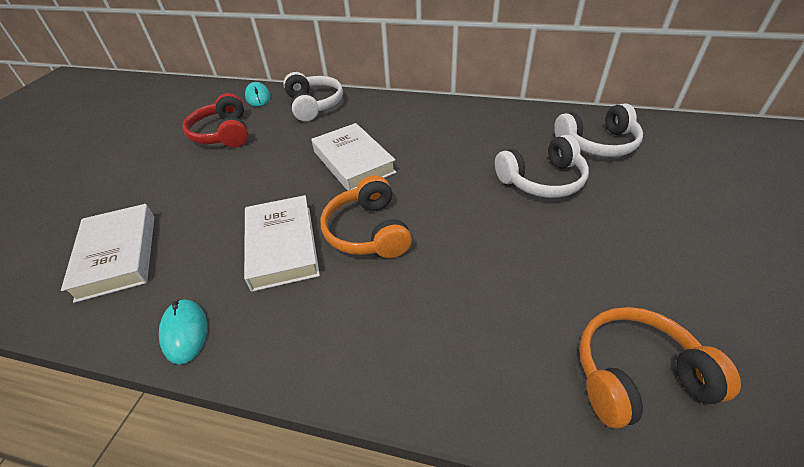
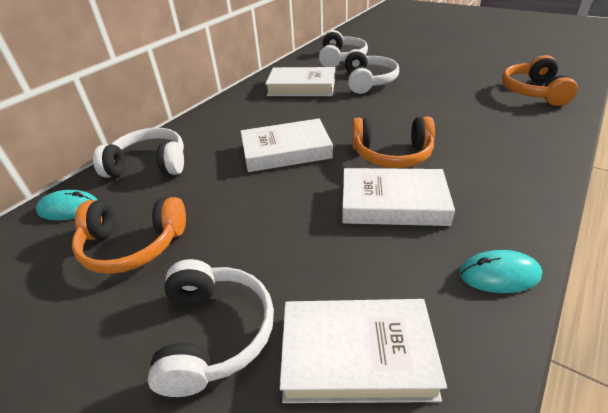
camera: 70 degrees left, 5 degrees down
red headphones [182,93,248,148] -> orange headphones [72,197,186,274]
none -> white headphones [148,259,274,397]
none -> white book [265,67,335,96]

